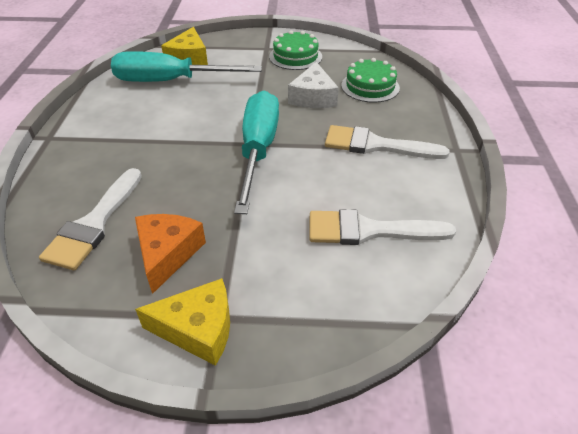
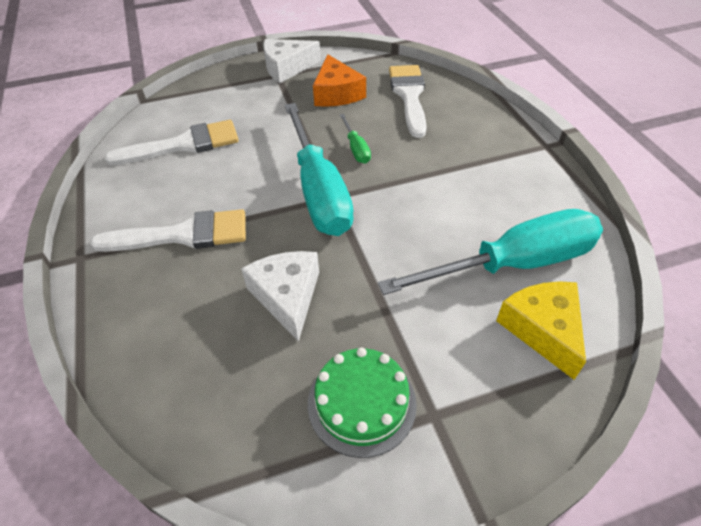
camera: 160 degrees right, 5 degrees up
yellow cheese [135,278,230,366] -> white cheese [263,39,321,83]
green cake [341,58,400,103] -> none
none -> green screwdriver [340,114,371,164]

